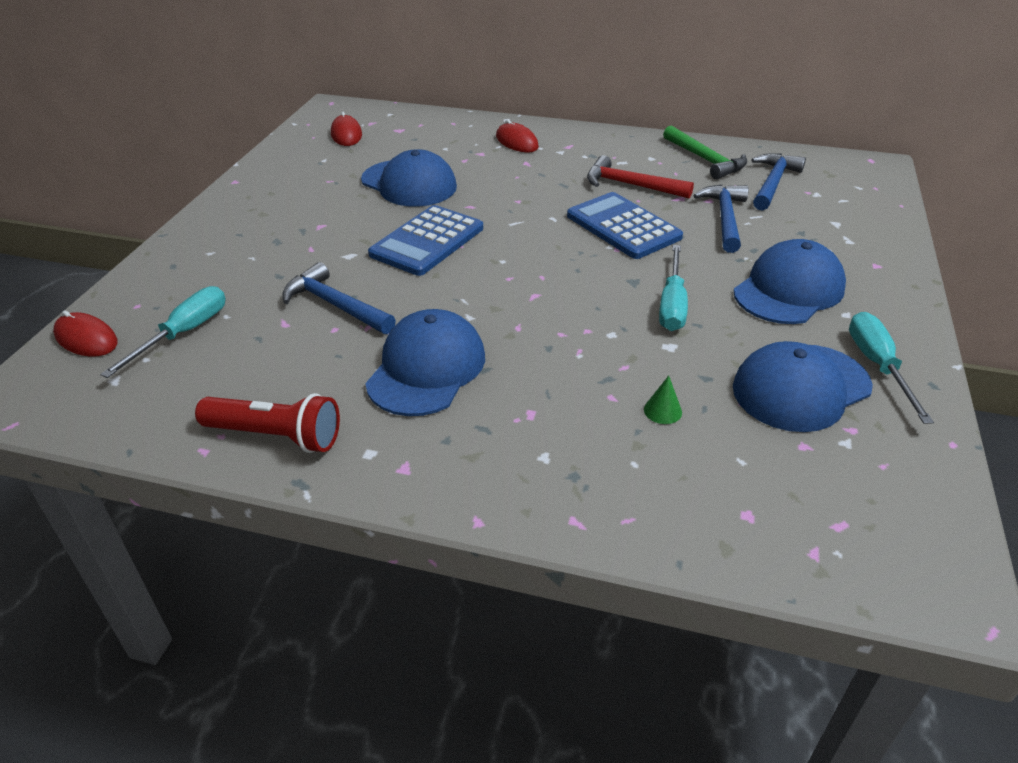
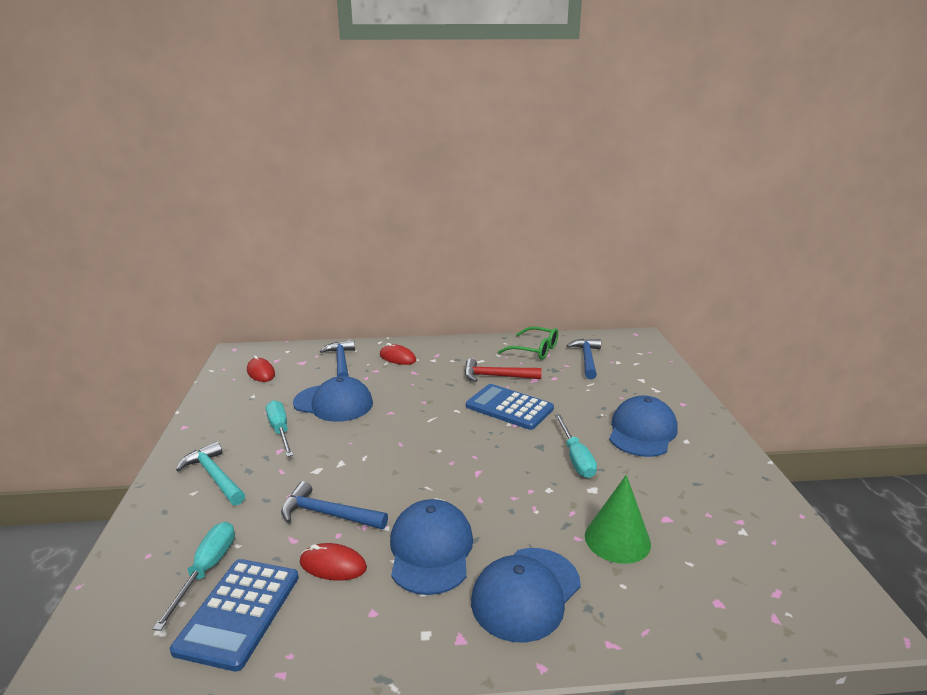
camera: 20 degrees left, 15 degrees down
red mouse [53,311,117,357] -> red mouse moved to [300,543,367,581]
red flashlight [195,393,340,453] -> none
blue calculator [368,205,483,276] -> blue calculator moved to [170,559,299,672]
green cone [644,376,682,424] -> green cone [585,475,651,564], size x2.29
green hammer [663,125,747,179] -> green glasses [498,327,558,360]
blue hammer [693,185,748,253] -> blue hammer moved to [320,340,355,377]
blue cap [733,341,873,432] -> blue cap moved to [471,548,581,643]
turquoise screwdriver [849,312,934,424] -> turquoise screwdriver moved to [266,400,293,457]
none -> turquoise hammer [176,441,245,505]

